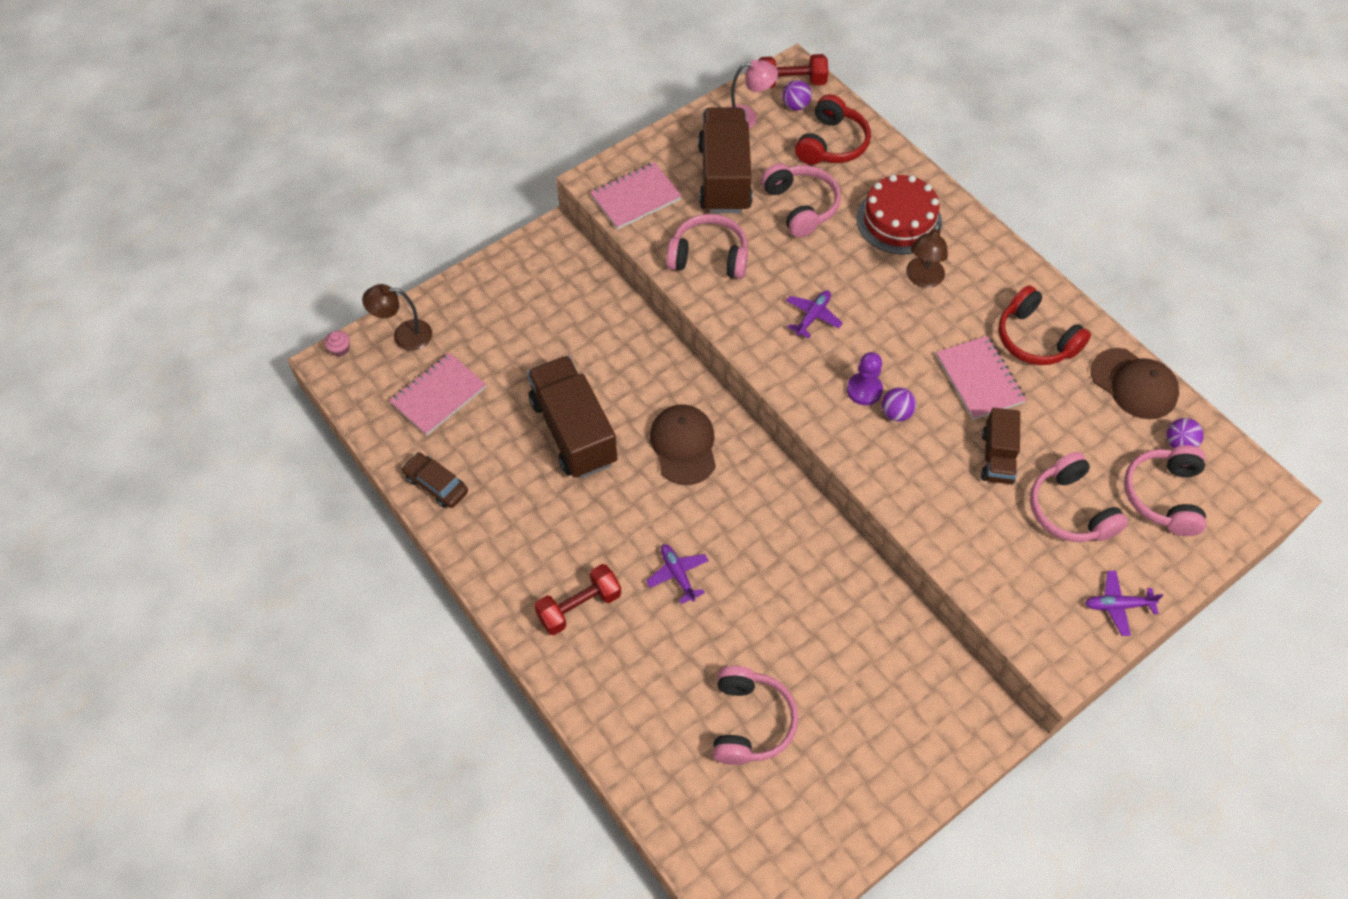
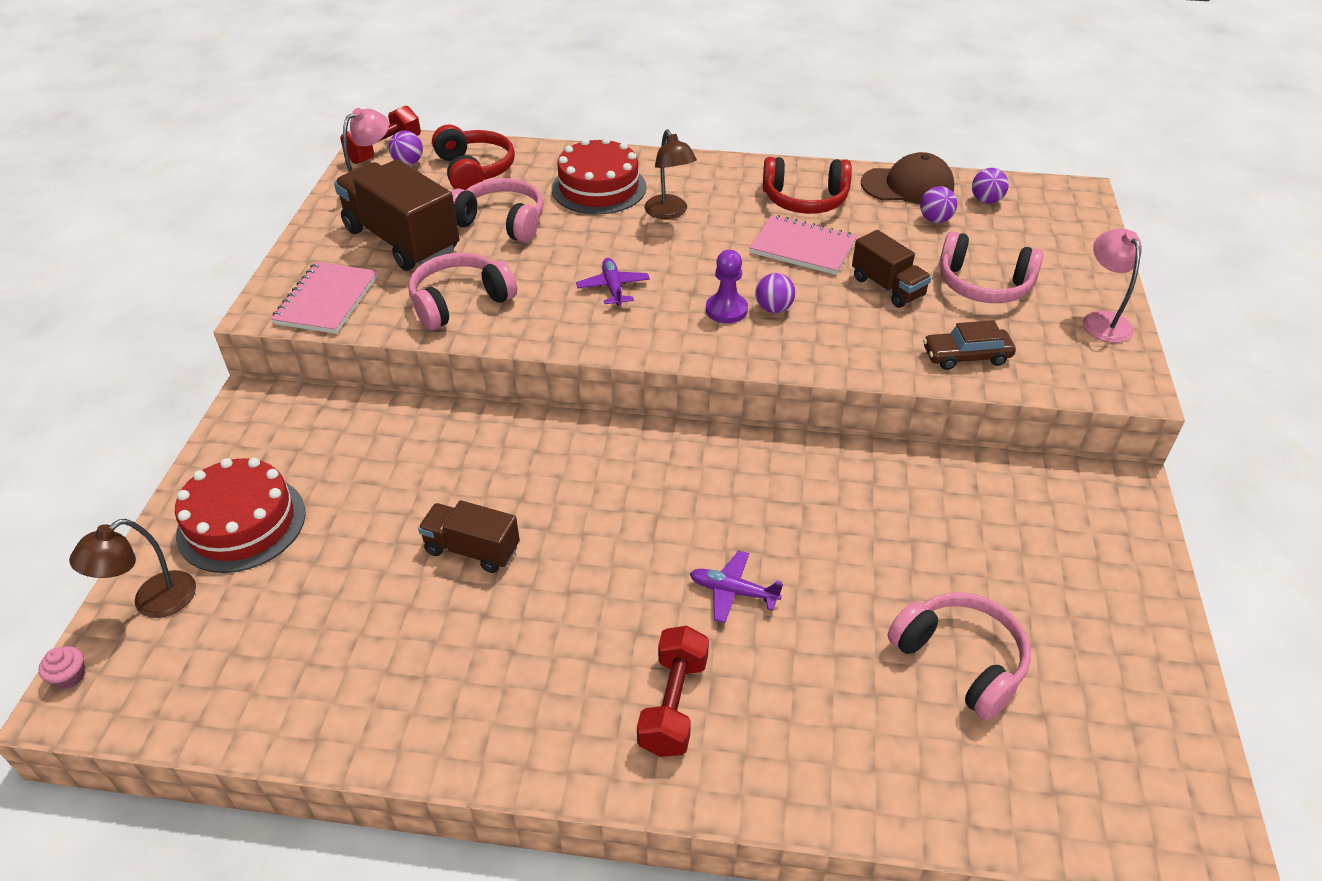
camera: 45 degrees left, 15 degrees down
pink notebook [389,353,486,436] -> none
brown car [402,452,468,508] -> brown car moved to [923,320,1016,370]
brown truck [527,356,617,478] -> brown truck [418,500,520,573], size x0.56
brown cap [650,405,716,485] -> none
purple plane [1085,571,1163,636] -> pink lamp [1083,229,1142,343]
pink headphones [1124,445,1206,536] -> none
none -> red cake [175,458,306,573]
none -> purple ball [920,186,957,223]

